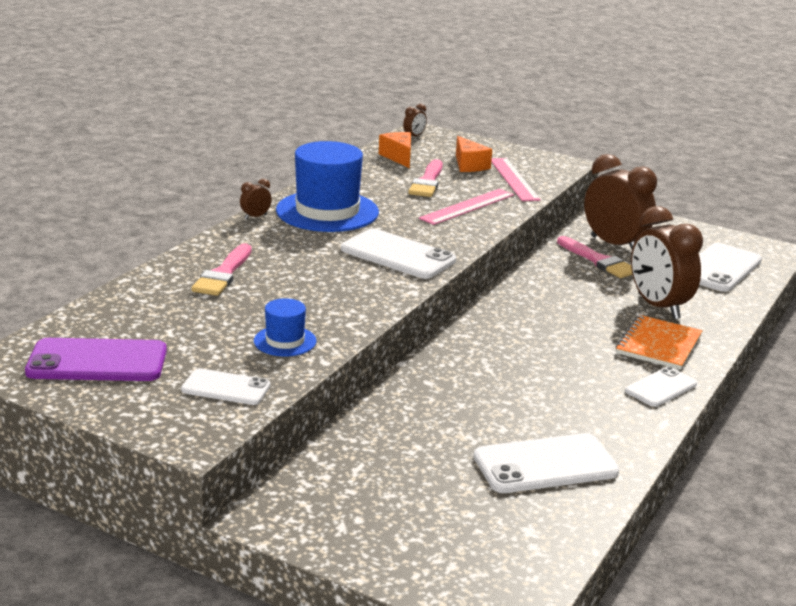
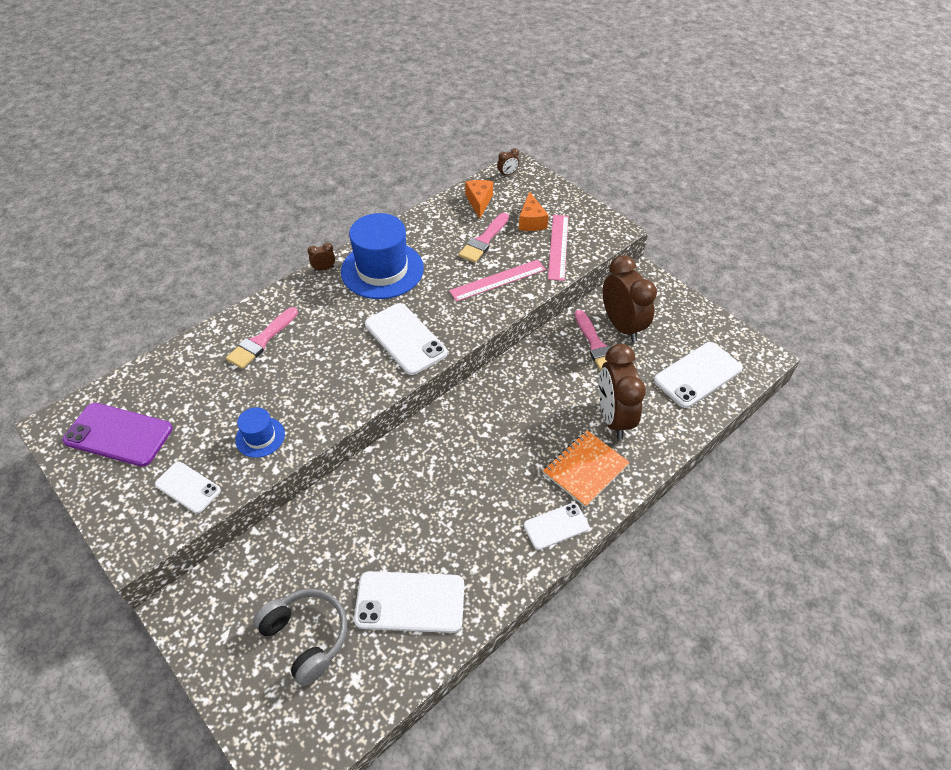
camera: 20 degrees right, 25 degrees up
none -> grey headphones [253,589,347,686]

